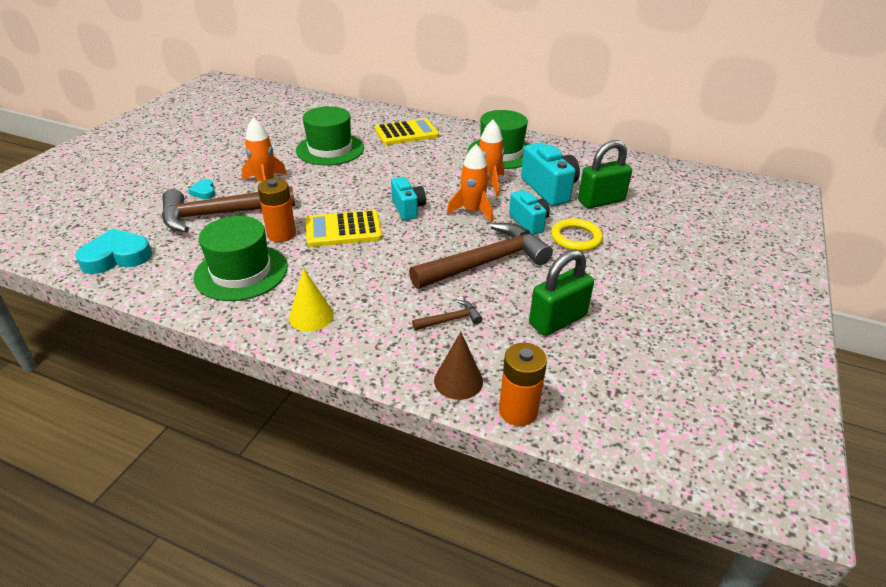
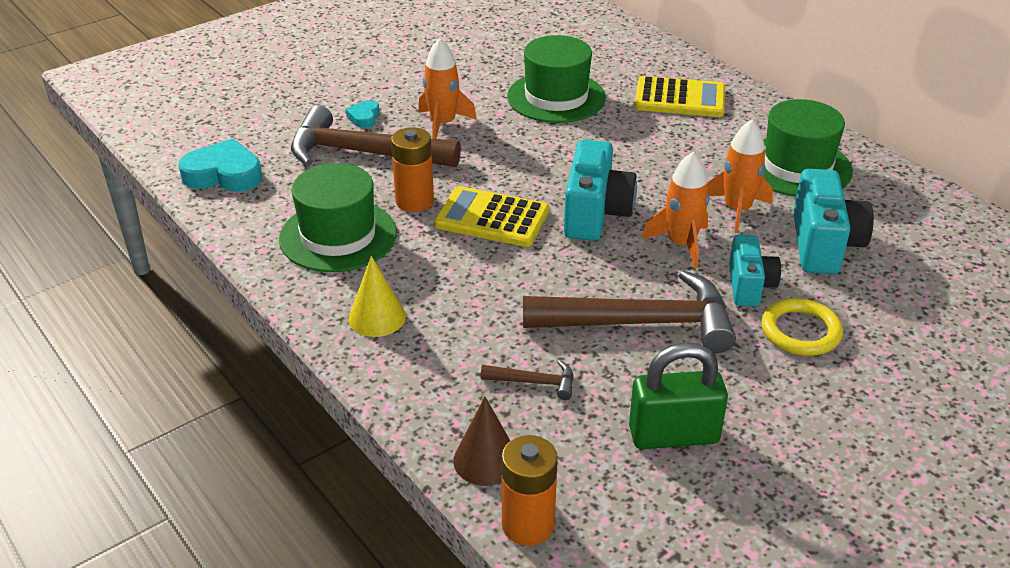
camera: 30 degrees right, 0 degrees up
turquoise camera [391,177,426,220] -> turquoise camera [564,140,637,241], size x1.55
green padlock [578,140,632,208] -> none

